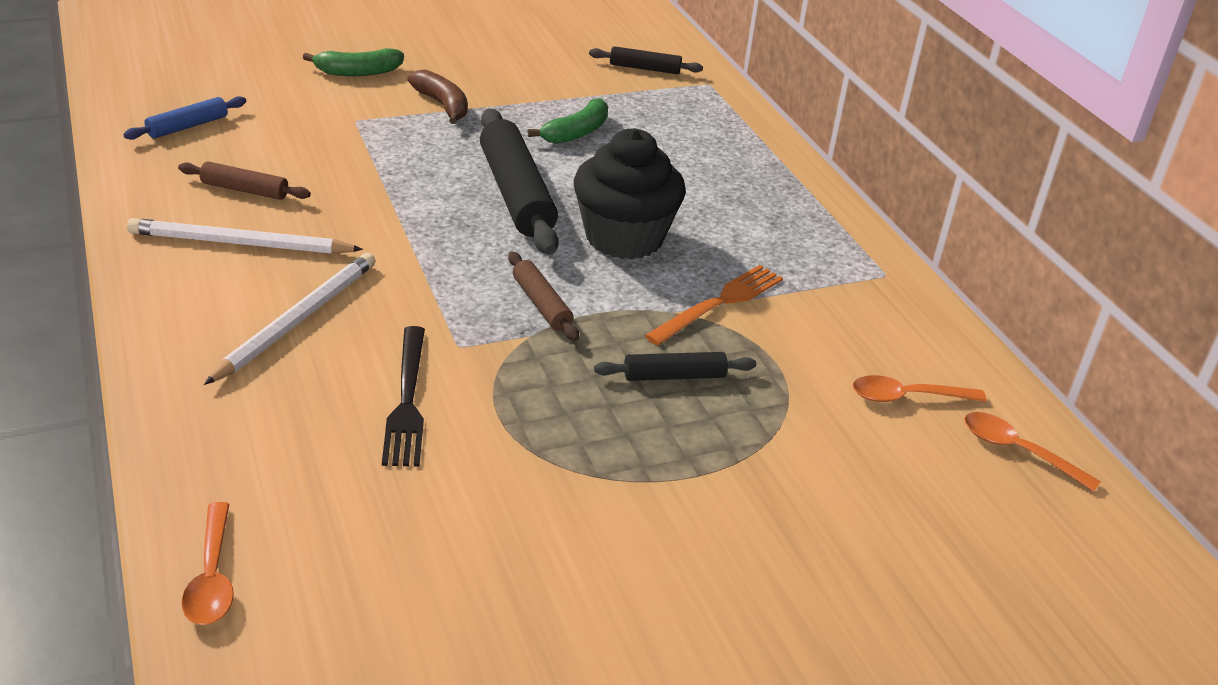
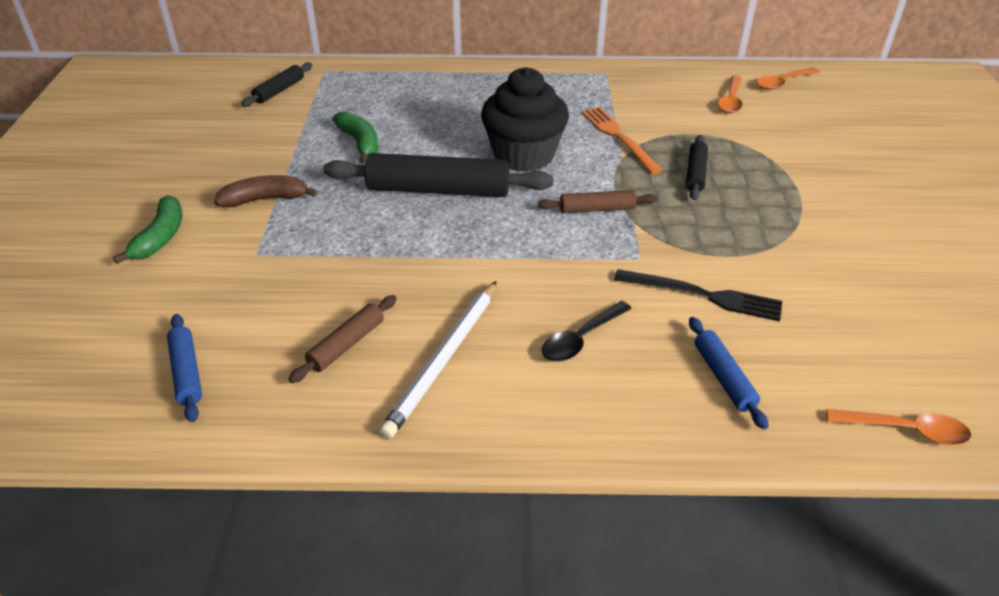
camera: 65 degrees left, 5 degrees up
white pencil [204,253,375,385] -> black spoon [541,301,632,362]
none -> blue rolling pin [689,317,769,430]

